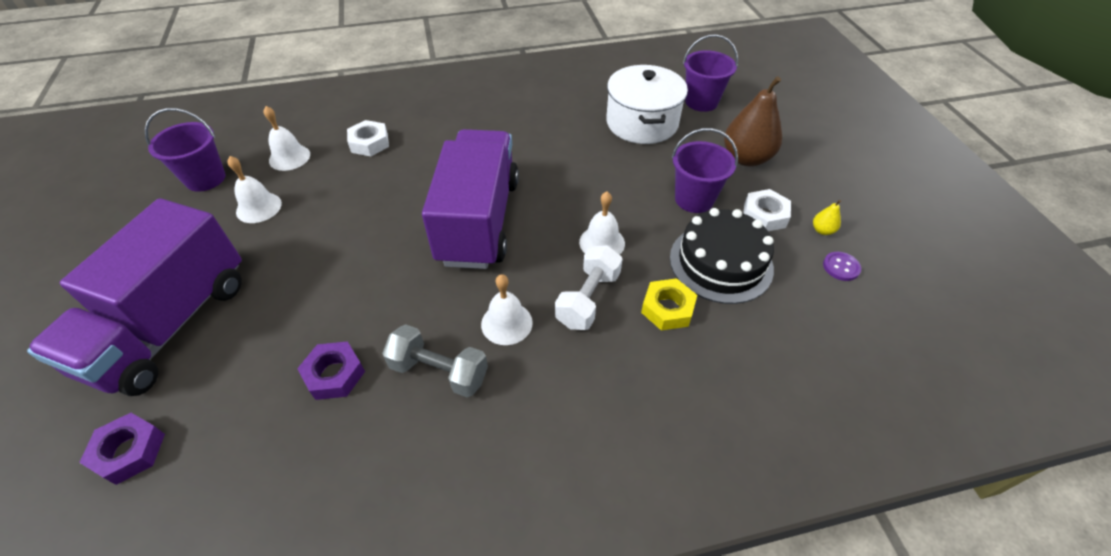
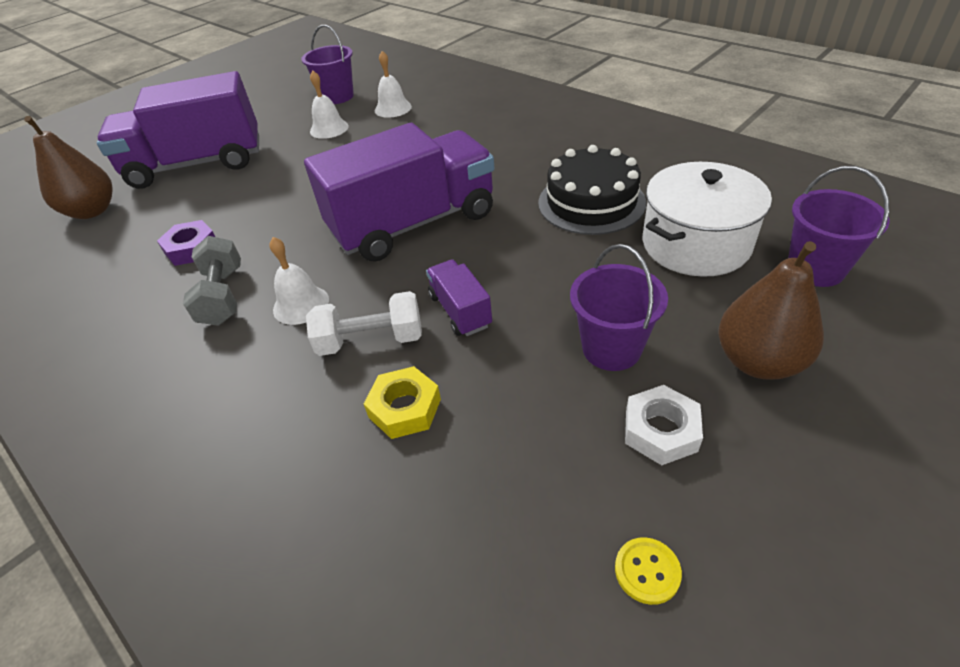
camera: 60 degrees right, 5 degrees down
purple nut [79,413,165,485] -> brown pear [24,116,113,219]
white nut [347,120,389,156] -> none
white bell [579,192,625,255] -> purple truck [426,259,492,336]
black cake [670,208,774,304] -> black cake moved to [538,145,646,235]
yellow pear [813,200,841,235] -> none
purple button [823,252,861,281] -> yellow button [615,537,682,605]

